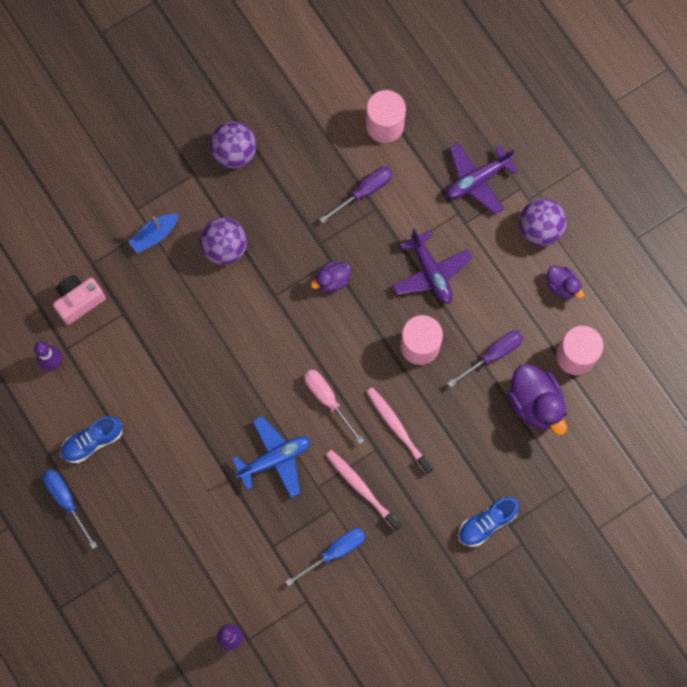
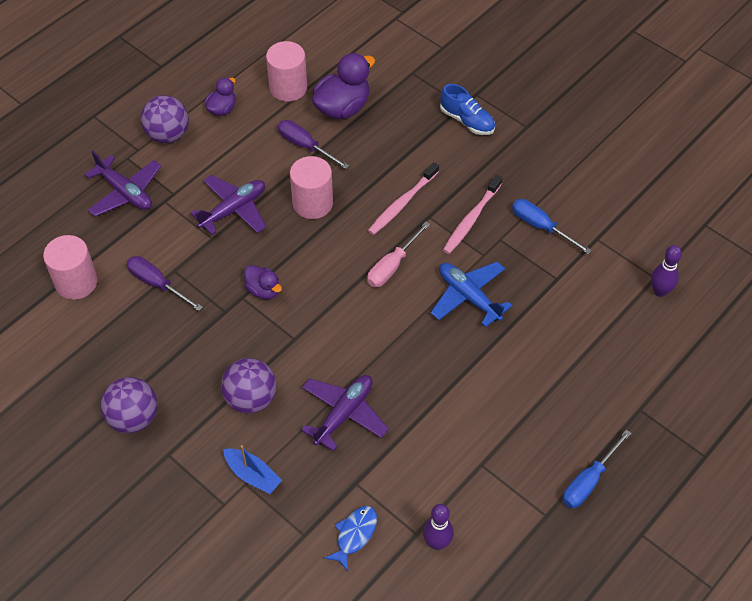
camera: 105 degrees left, 20 degrees down
pink camera [53,275,106,325] -> blue fish [324,506,377,571]
blue shoe [60,416,122,463] -> none
none -> purple plane [301,375,389,451]

